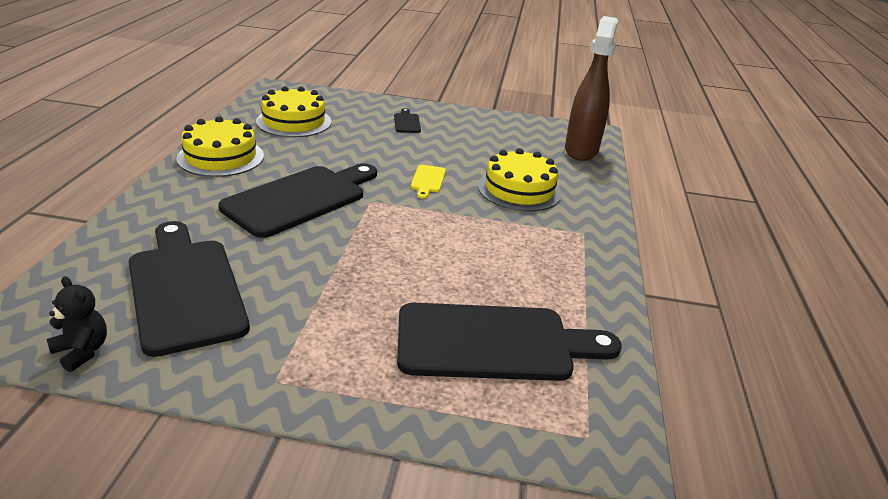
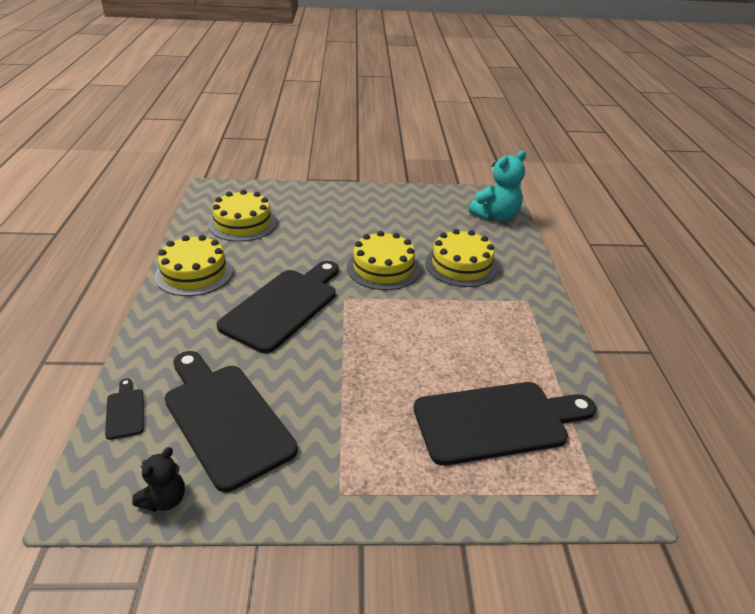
camera: 10 degrees left, 5 degrees up
black teddy bear [46,276,107,372] -> black teddy bear turned 90 degrees clockwise [132,447,185,512]
black cutting board [394,108,421,133] -> black cutting board moved to [105,378,144,440]
yellow cutting board [411,165,446,199] -> yellow cake [347,231,420,290]
brown spray bottle [565,16,618,161] -> turquoise teddy bear [469,150,526,221]

